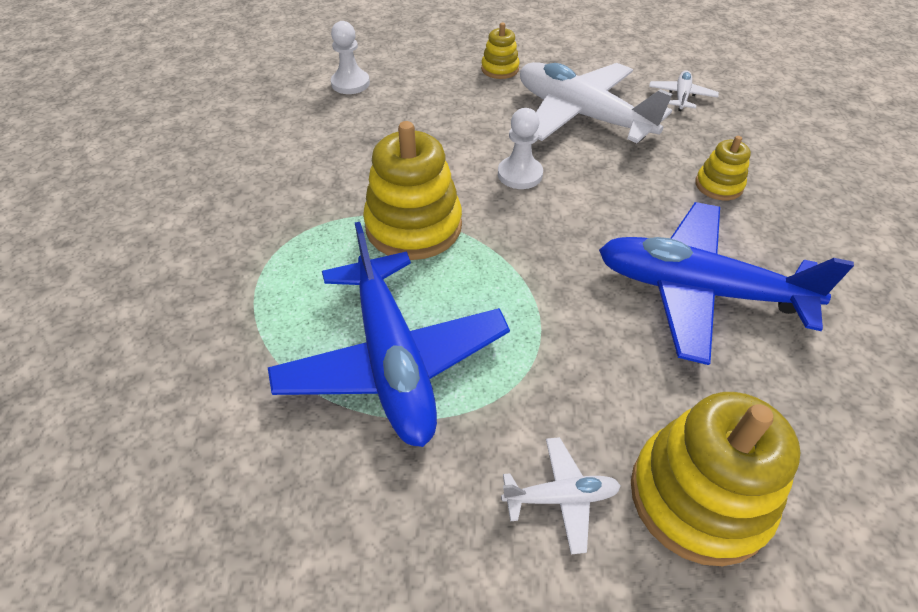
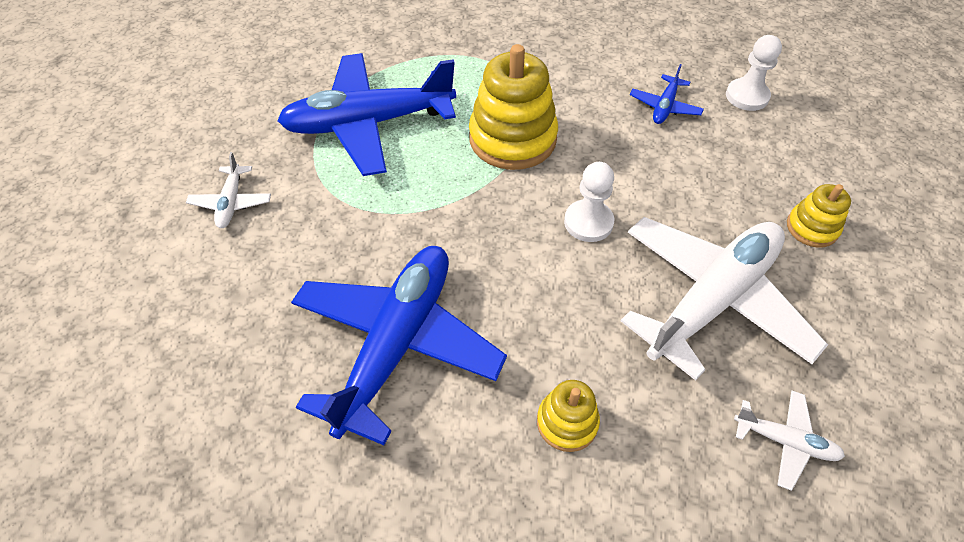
camera: 95 degrees right, 5 degrees up
yellow stacking toy [631,392,801,566] -> none
none -> blue plane [630,64,704,124]

